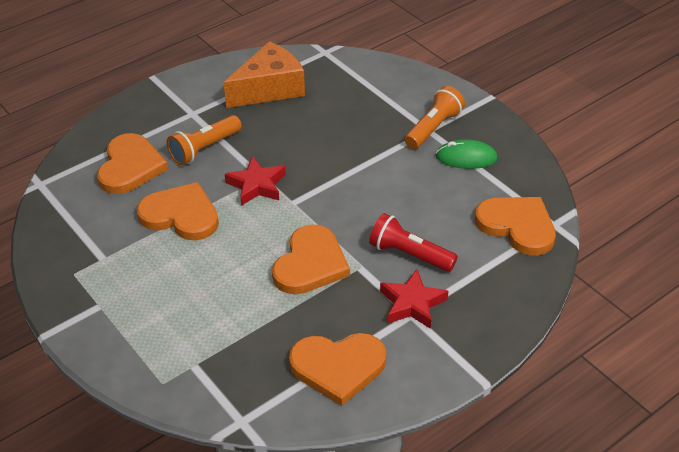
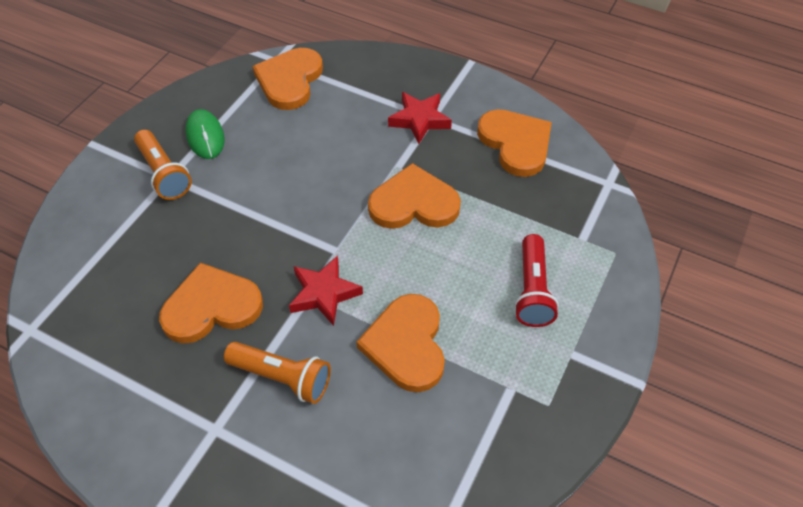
camera: 115 degrees left, 10 degrees up
orange heart [97,133,168,194] -> orange heart moved to [159,263,263,344]
orange cheese [224,41,305,108] -> none
red flashlight [369,213,458,272] -> red flashlight moved to [514,234,559,327]
orange flashlight [405,86,465,149] -> orange flashlight turned 135 degrees counterclockwise [134,130,192,200]

